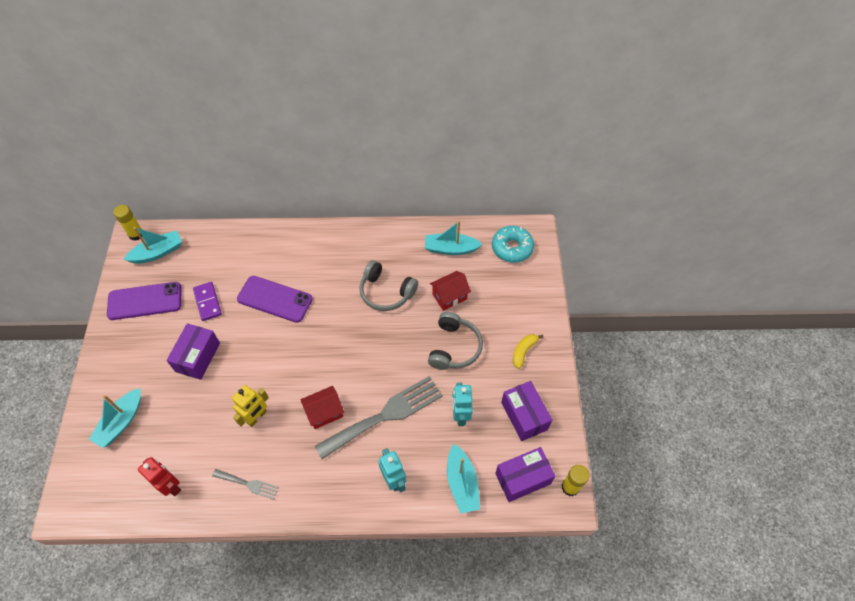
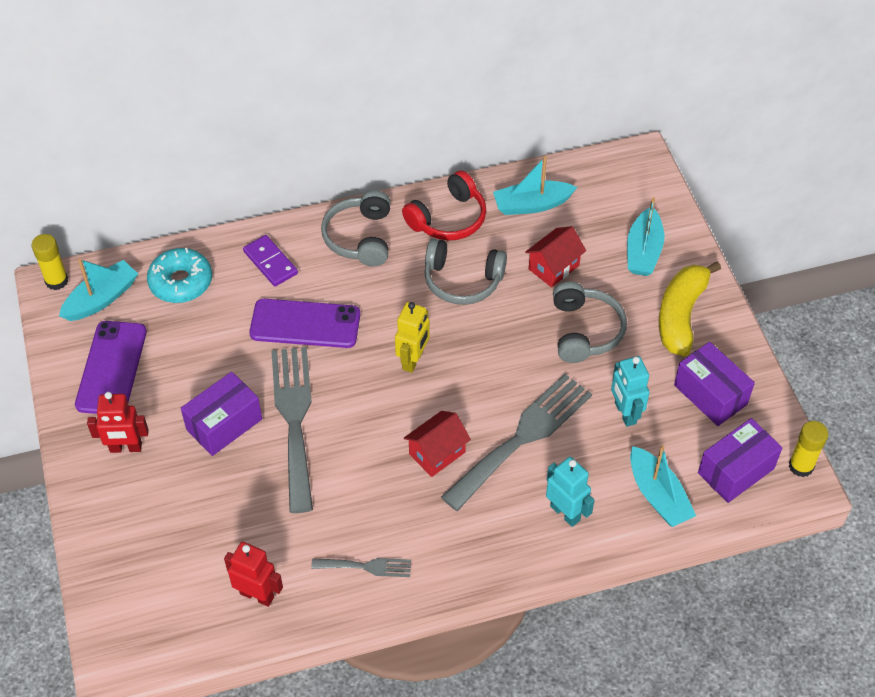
camera: 15 degrees left, 5 degrees down
turquoise boat [88,388,141,448] -> turquoise boat moved to [627,197,664,276]
purple phone [107,282,182,320] -> purple phone turned 60 degrees counterclockwise [75,321,147,414]
purple box [166,323,220,380] -> purple box turned 45 degrees clockwise [181,372,262,456]
purple domino [193,282,222,321] -> purple domino moved to [243,235,298,286]
yellow robot [232,385,269,427] -> yellow robot moved to [395,302,430,373]
turquoise donut [492,226,534,263] -> turquoise donut moved to [147,248,212,303]
yellow banana [513,334,543,369] -> yellow banana [659,261,721,356], size x1.89
none -> red robot [87,392,149,453]
none -> grey fork [271,347,313,513]
none -> grey headphones [321,190,390,267]
none -> red headphones [402,170,486,241]

